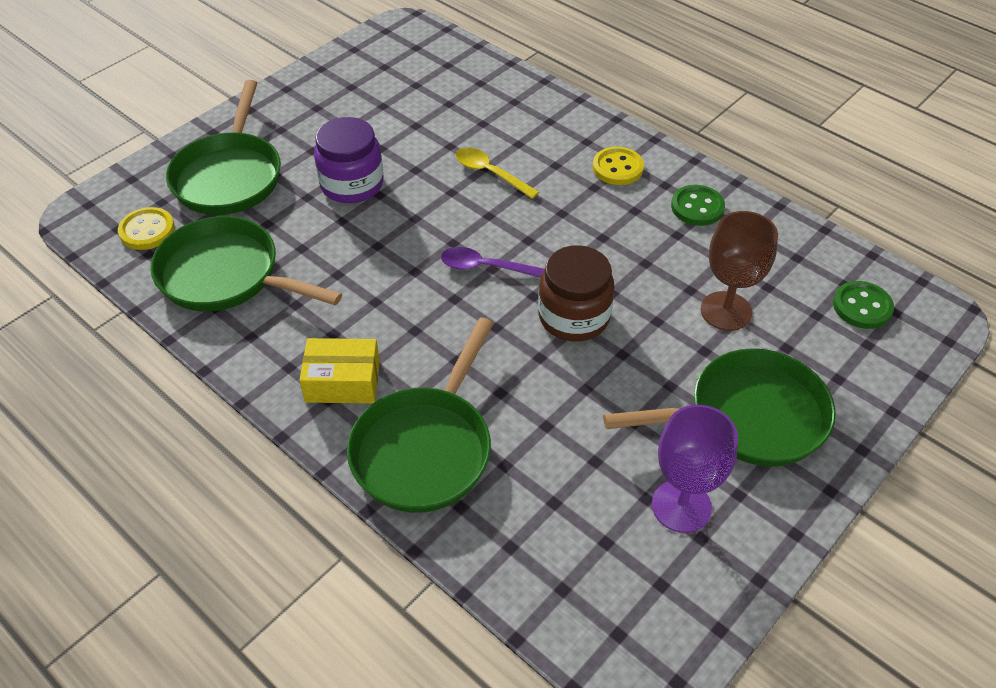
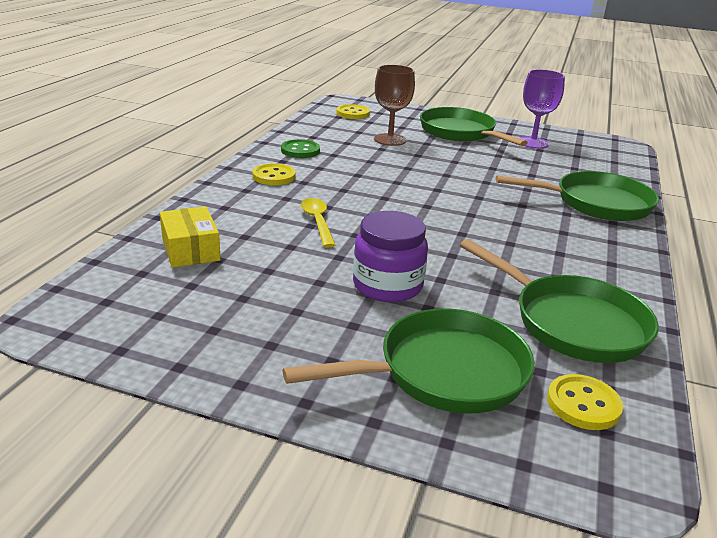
camera: 115 degrees left, 20 degrees down
green pan [150,216,342,311] -> green pan turned 45 degrees counterclockwise [460,239,659,363]
yellow box [299,338,380,404] -> yellow box moved to [160,206,221,268]
purple spoon [441,247,544,278] -> none
yellow spoon [456,147,539,199] -> yellow spoon turned 150 degrees clockwise [301,198,335,247]
brown jar [538,245,615,341] -> none
green button [833,281,894,329] -> yellow button [337,104,370,119]

